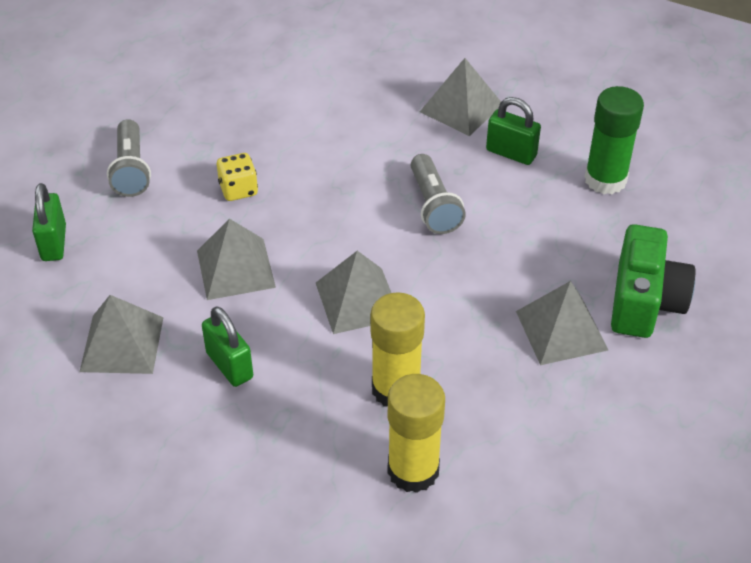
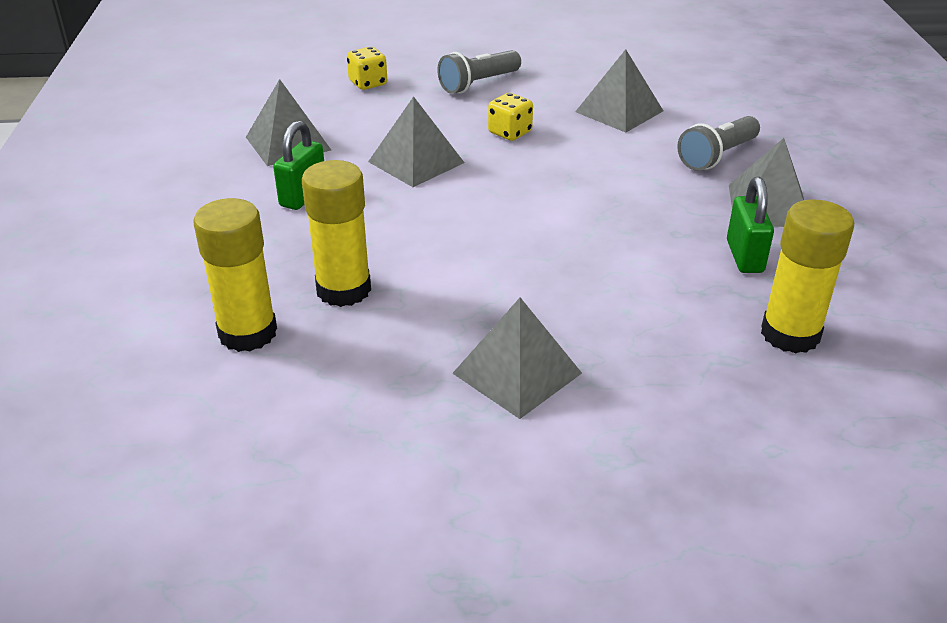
camera: 60 degrees right, 10 degrees down
green padlock [32,183,66,261] -> yellow dice [347,47,387,90]
grey pyramid [316,251,391,334] -> grey pyramid moved to [575,49,663,133]
grey flashlight [411,154,466,234] -> grey flashlight moved to [677,116,760,171]
green glue stick [584,86,644,194] -> yellow glue stick [761,199,854,354]
green camera [611,224,695,338] -> none

